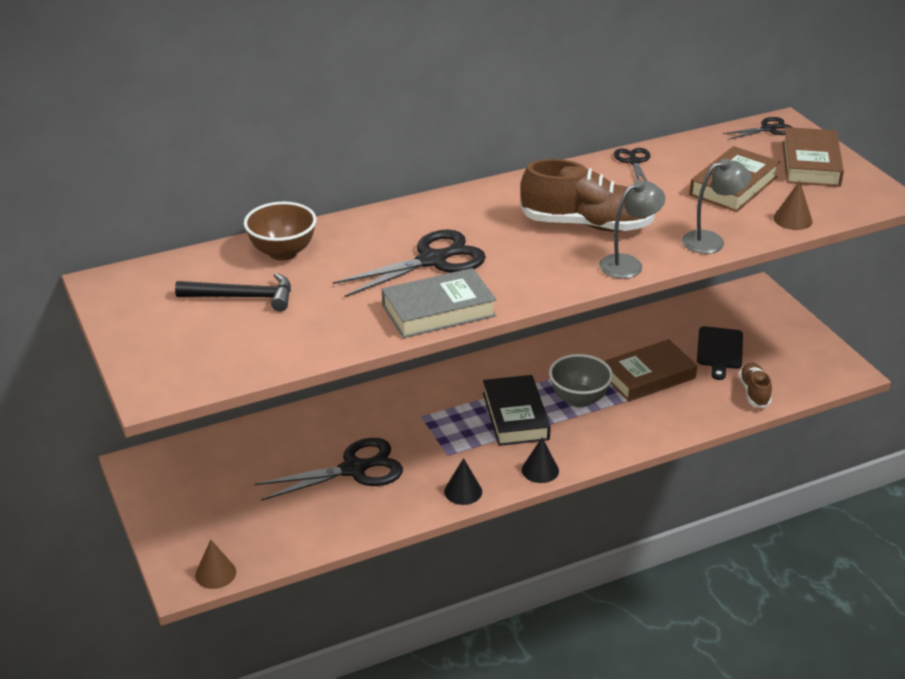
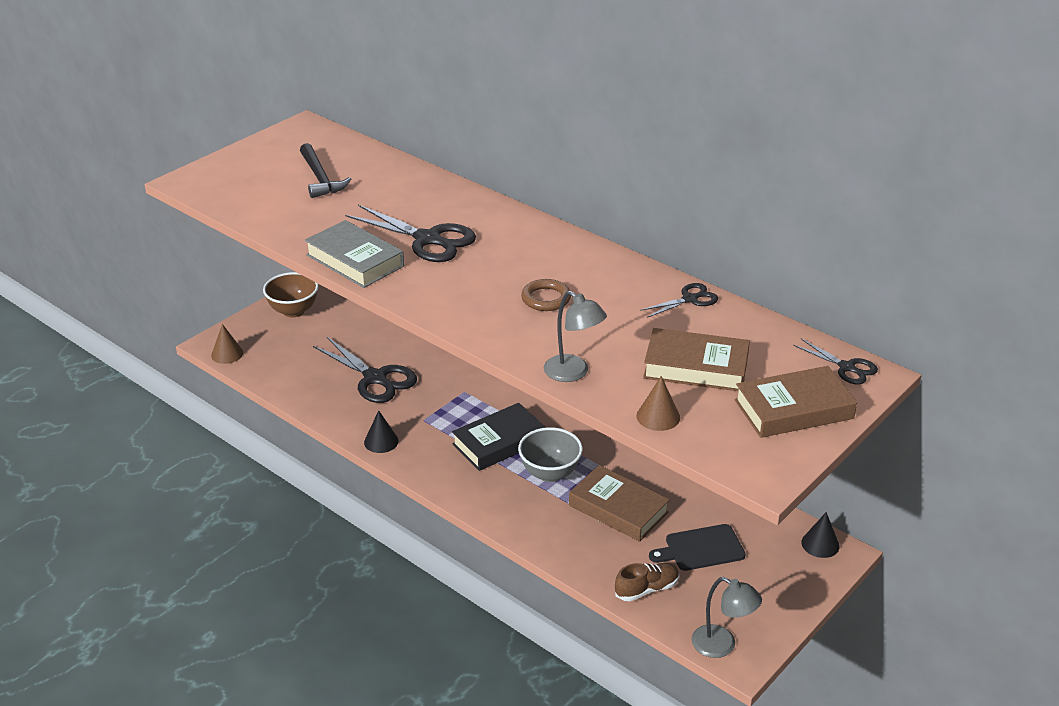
camera: 65 degrees right, 0 degrees up
brown bowl [244,202,317,261] -> brown bowl moved to [263,272,319,318]
brown shoe [520,159,655,231] -> brown ring [521,279,571,311]
black cone [522,438,559,483] -> black cone moved to [801,512,840,558]
grey lamp [599,180,665,279] -> grey lamp moved to [691,577,762,658]

